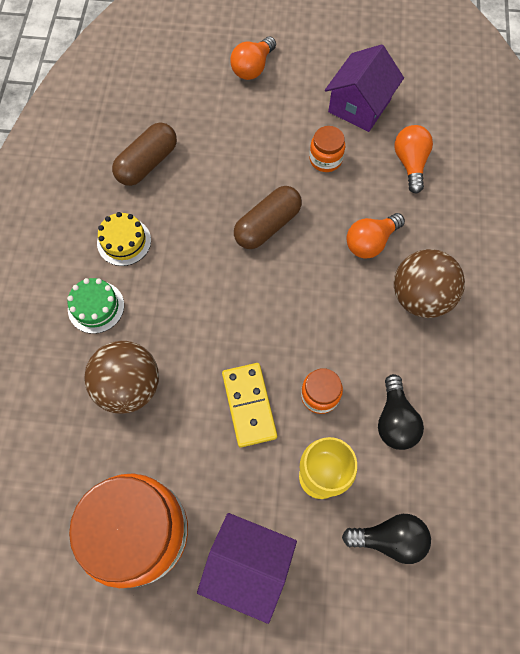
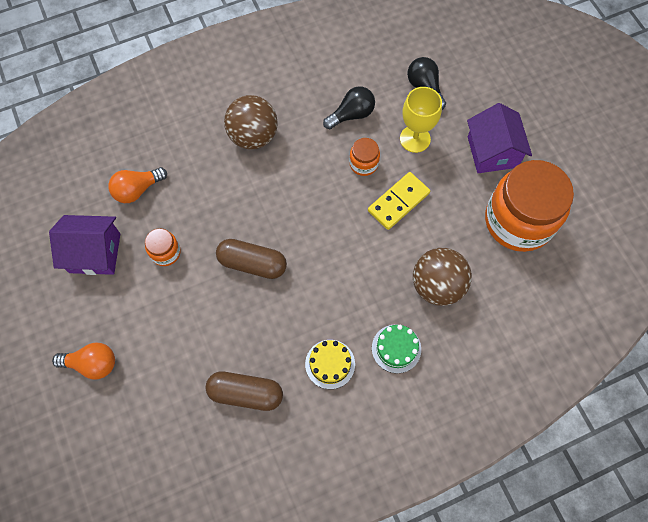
camera: 120 degrees left, 0 degrees up
orange light bulb [346,213,405,259] -> none

